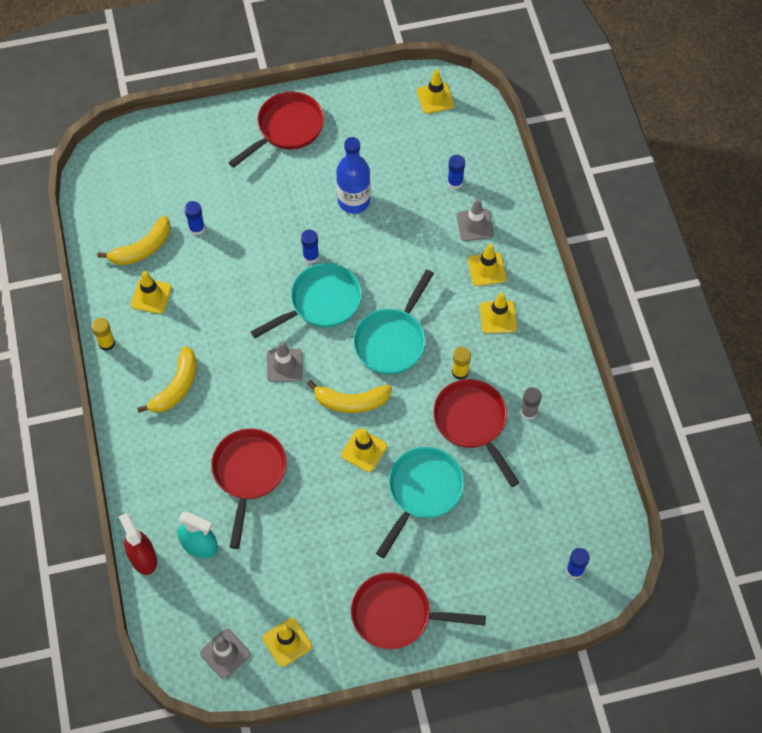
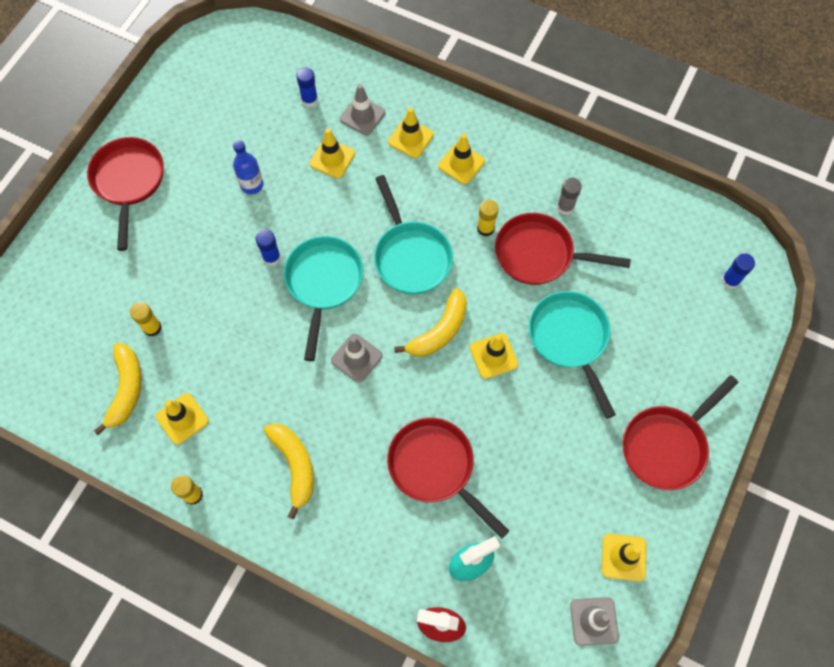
camera: 50 degrees left, 5 degrees up
blue glue stick [184,201,205,235] -> yellow glue stick [130,302,162,337]
blue bottle [336,137,371,214] -> blue bottle [233,140,263,194], size x0.65
yellow traffic cone [417,69,454,114] -> yellow traffic cone moved to [310,128,355,178]

